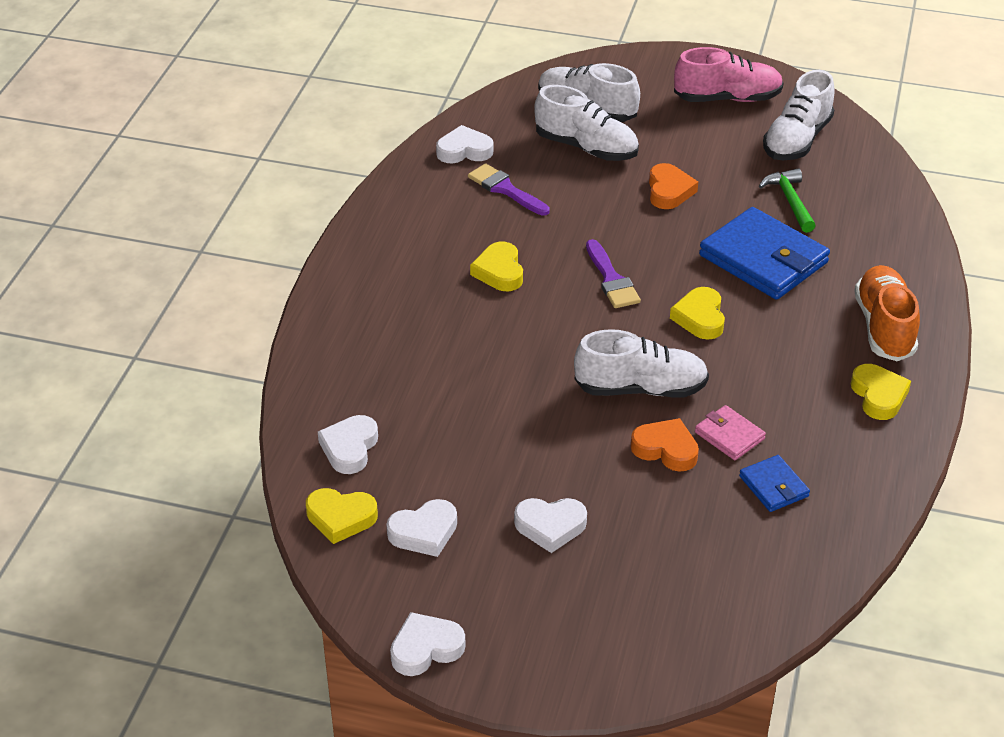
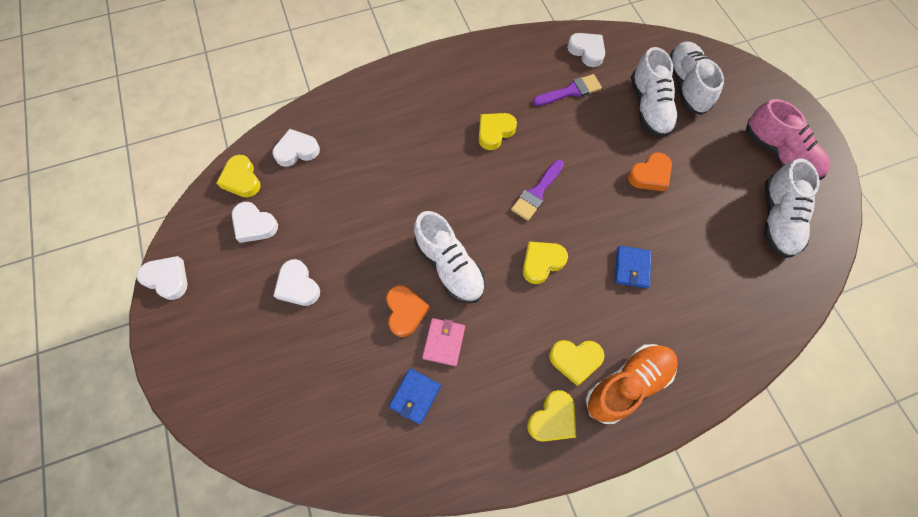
camera: 55 degrees right, 25 degrees up
purple brush [468,163,550,216] -> purple brush turned 60 degrees clockwise [533,74,602,106]
blue wallet [699,207,830,300] -> blue wallet [615,246,651,288], size x0.49
green hammer [759,168,816,233] -> none
white shoe [763,70,835,160] -> white shoe turned 75 degrees counterclockwise [764,159,819,258]
none -> yellow heart [549,340,604,386]

